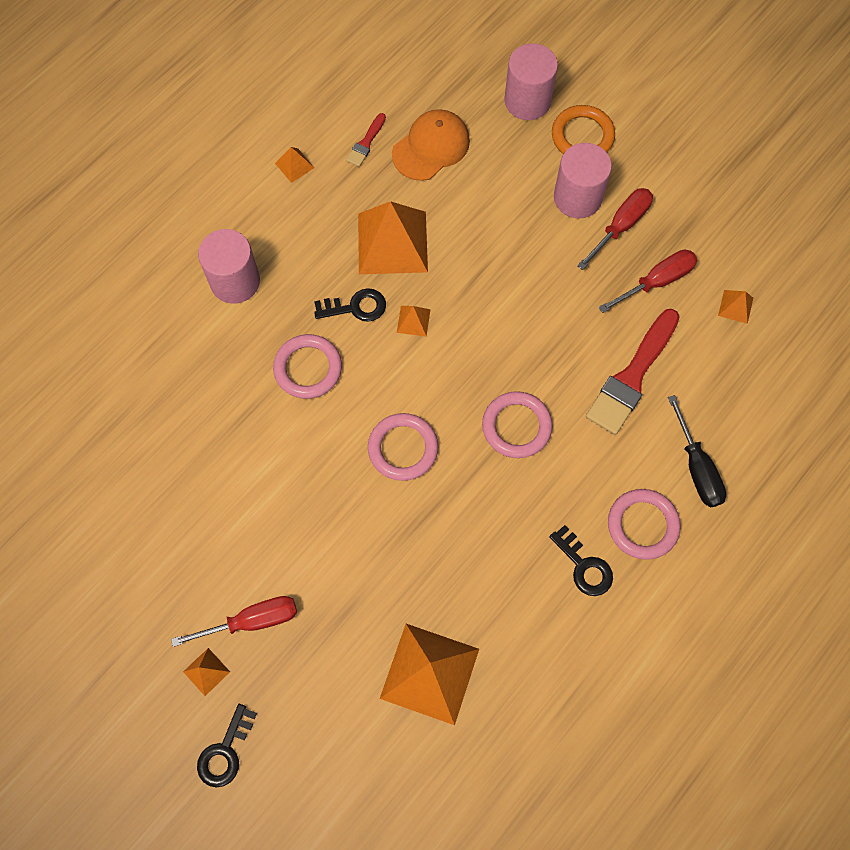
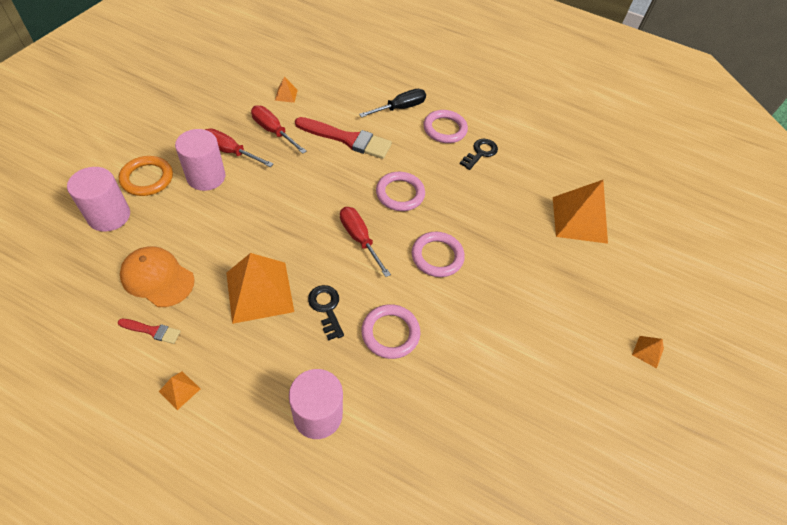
camera: 110 degrees left, 15 degrees down
red screwdriver [171,596,297,647] -> red screwdriver moved to [340,207,391,277]
black key [197,704,257,788] -> none
orange pyramid [397,306,431,336] -> none

